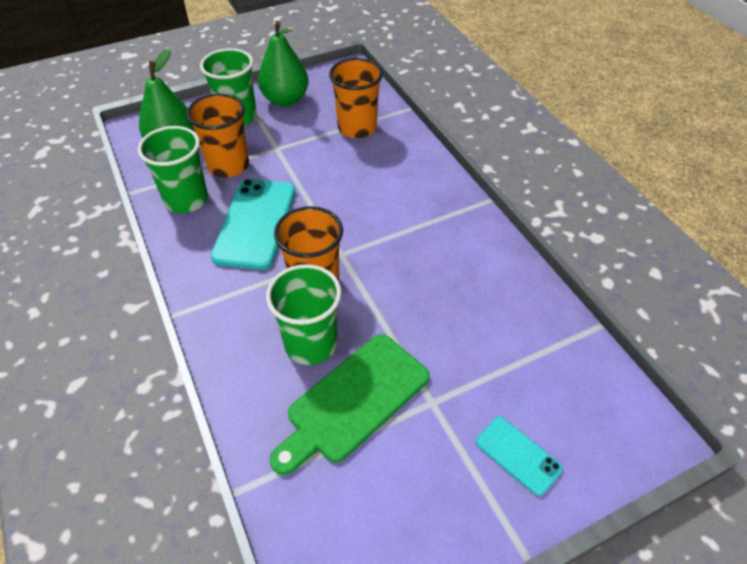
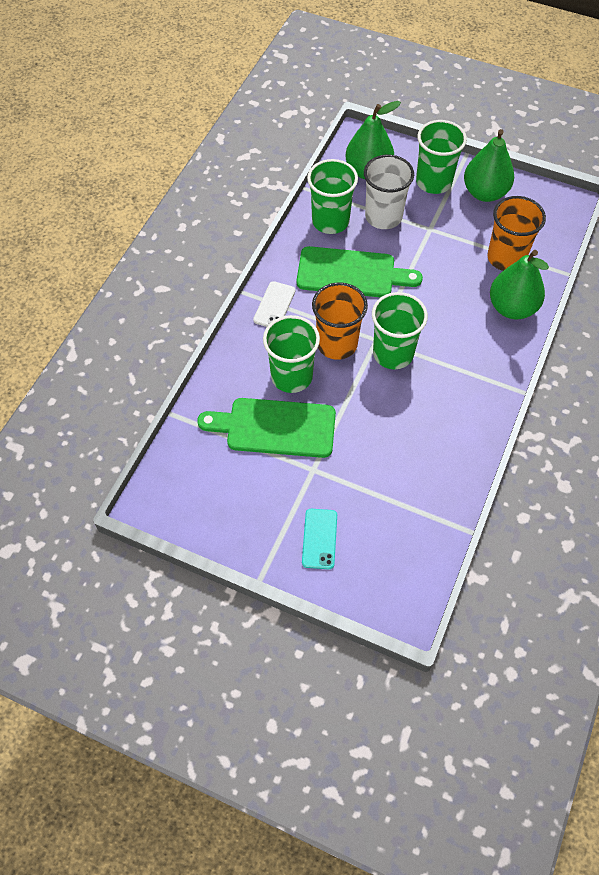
camera: 50 degrees right, 10 degrees up
orange cup [187,94,249,178] -> white cup [364,155,414,229]
turquoise phone [211,179,295,270] -> green cutting board [297,246,423,298]
none -> white phone [253,281,295,327]
none -> green cup [372,292,428,369]
none -> green pear [490,250,549,319]

